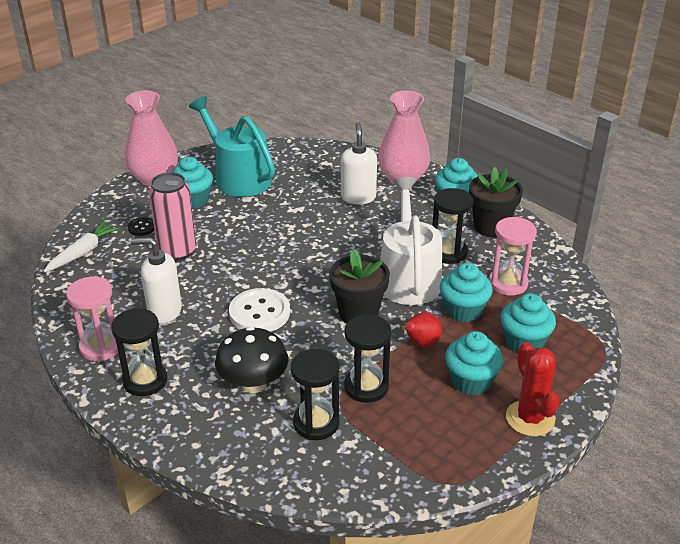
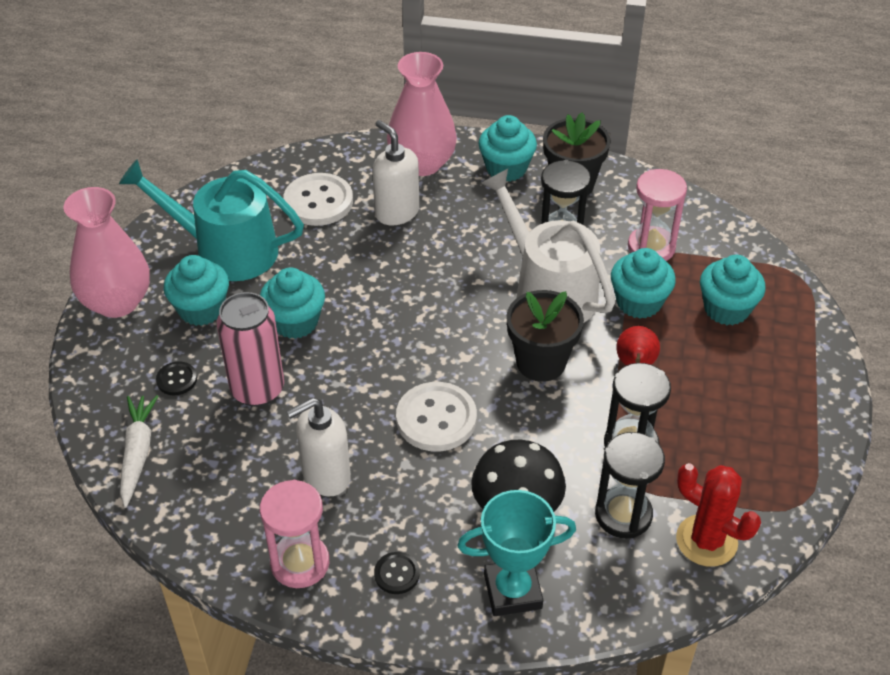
camera: 35 degrees left, 10 degrees up
black hourglass [111,308,167,396] -> black button [374,552,420,594]
turquoise cupcake [445,331,503,395] -> turquoise cupcake moved to [260,267,325,339]
red cactus [506,342,560,436] -> red cactus moved to [676,463,761,567]
none -> white button [284,173,353,226]
none -> turquoise trophy [457,490,576,616]

